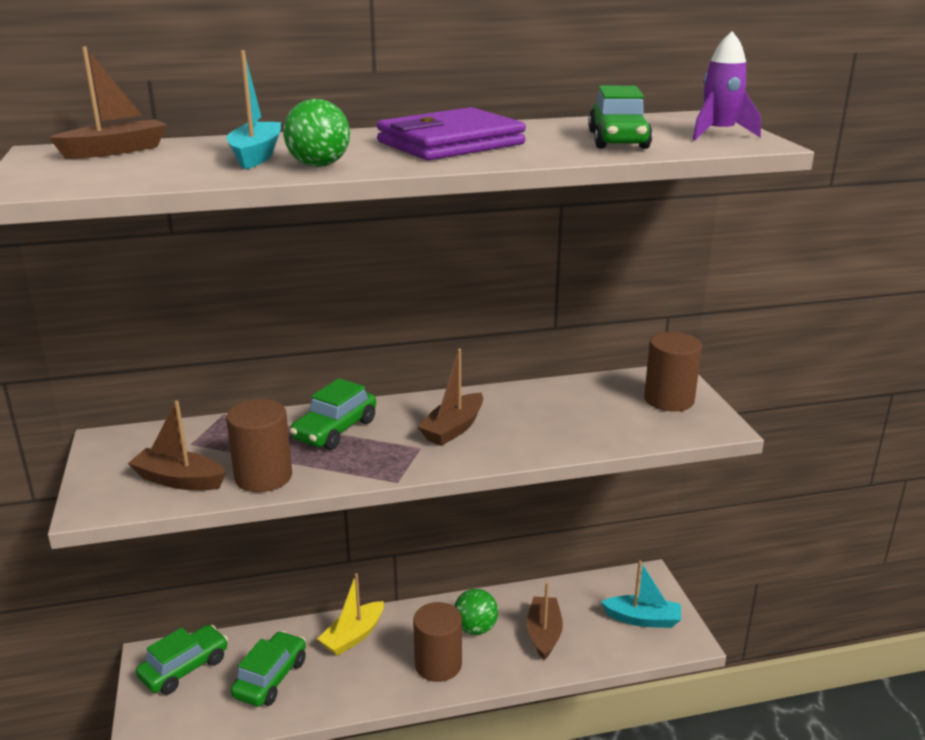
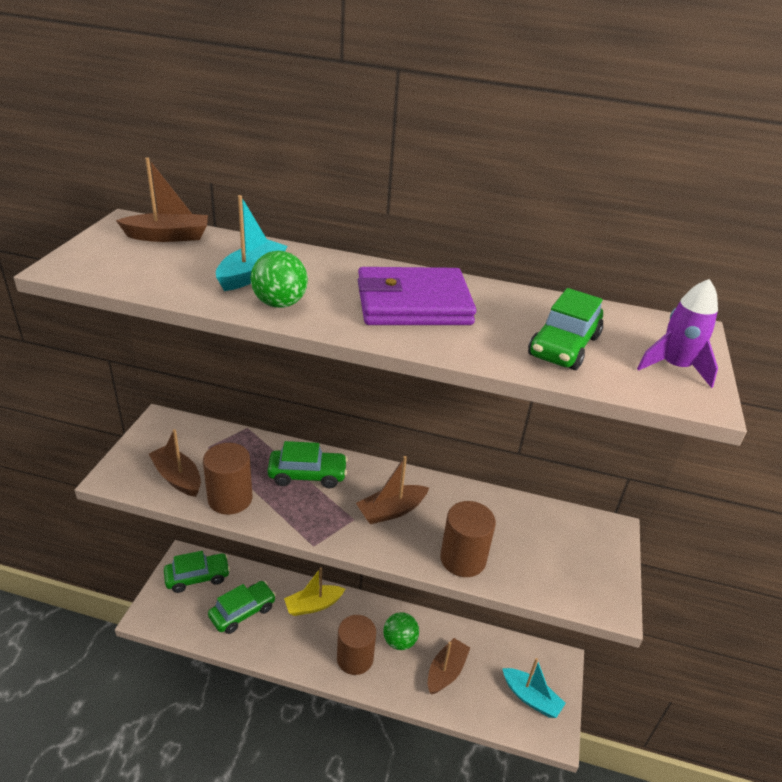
camera: 25 degrees right, 10 degrees up
green car [290,378,376,450] -> green car turned 150 degrees counterclockwise [268,441,348,488]
brown cylinder [644,332,702,412] -> brown cylinder moved to [440,501,496,577]

